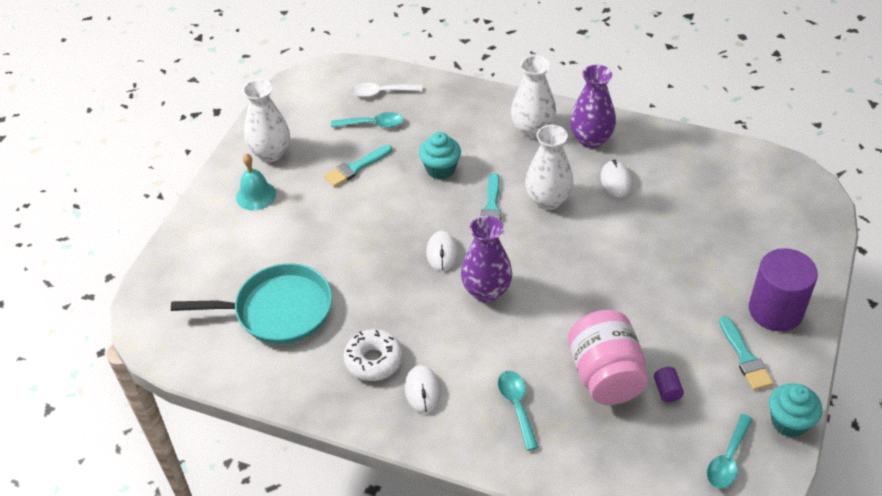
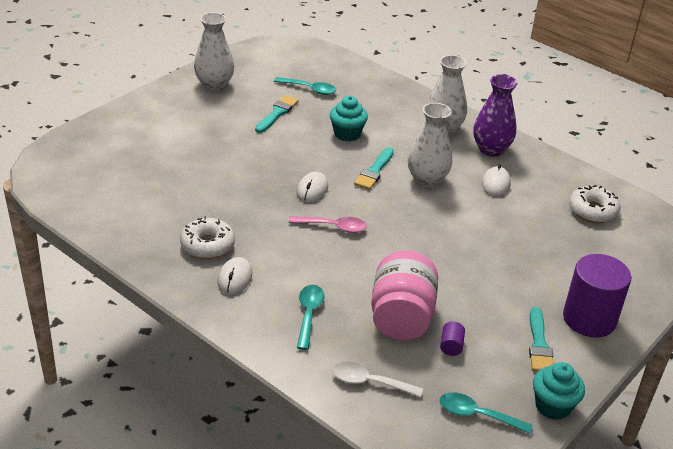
camera: 15 degrees right, 10 degrees down
turquoise pan [171,263,332,344] -> none
turquoise bell [236,154,276,210] -> none
turquoise brush [324,145,392,187] -> turquoise brush turned 135 degrees clockwise [255,95,299,133]
white spoon [351,83,422,97] -> white spoon moved to [332,362,423,398]
purple vase [461,215,512,303] -> pink spoon [289,216,367,233]
turquoise spoon [707,414,753,489] -> turquoise spoon turned 60 degrees clockwise [440,392,533,434]
none -> white donut [569,185,621,223]

